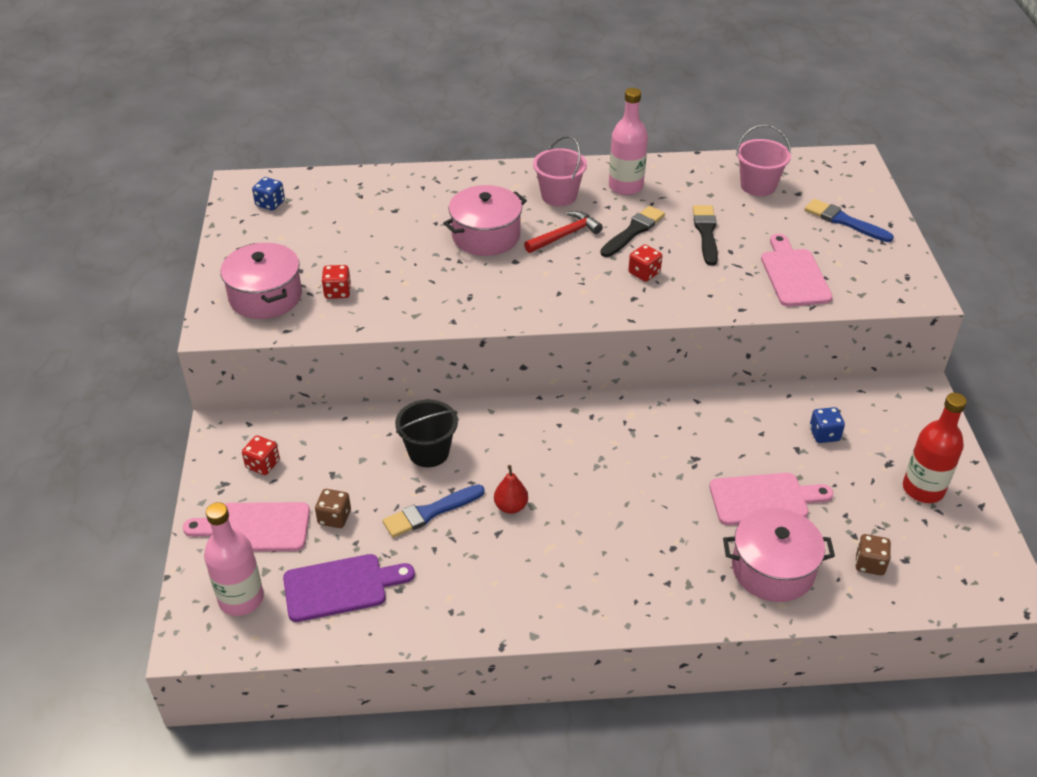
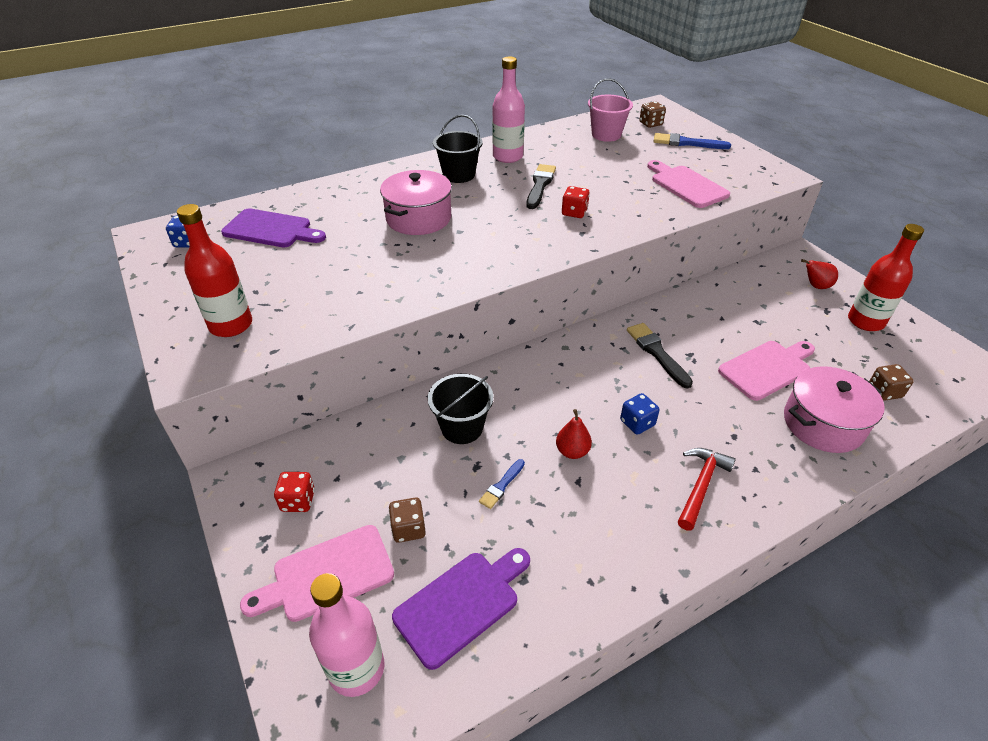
camera: 25 degrees left, 0 degrees up
pink pot [220,243,302,319] -> red bottle [177,204,252,337]
red dice [322,265,351,299] -> none
blue brush [382,484,485,538] -> blue brush [479,459,525,509], size x0.59
red hammer [524,211,603,253] -> red hammer moved to [678,448,736,531]
pink bucket [533,136,587,206] -> black bucket [433,114,482,183]
black brush [693,205,718,266] -> black brush moved to [627,323,693,389]
blue dice [810,407,845,443] -> blue dice moved to [620,393,660,435]
none -> purple cutting board [221,208,326,248]
none -> brown dice [639,102,666,128]
none -> red pear [801,259,838,289]

